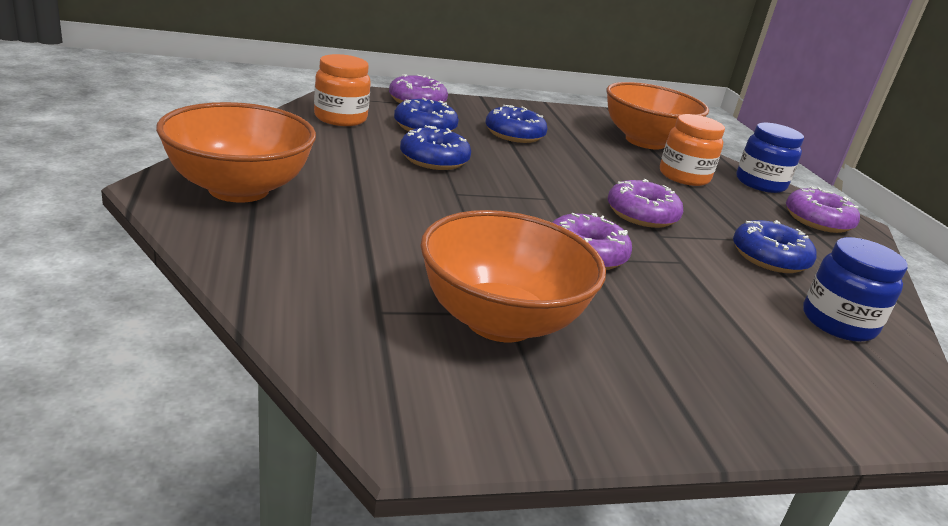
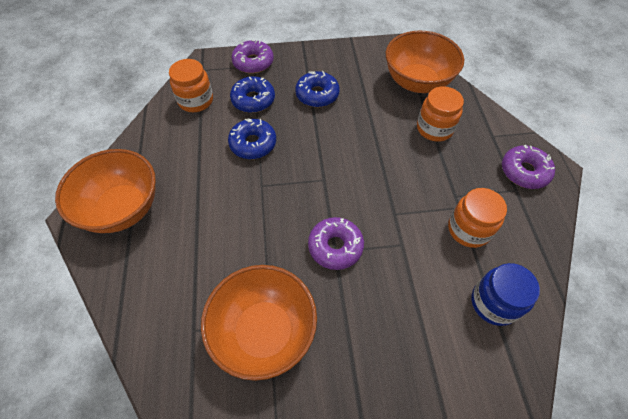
camera: 10 degrees right, 30 degrees up
purple donut [607,179,683,228] -> none
blue donut [733,220,817,273] -> orange jar [448,188,507,248]
blue jar [736,123,804,193] -> none

